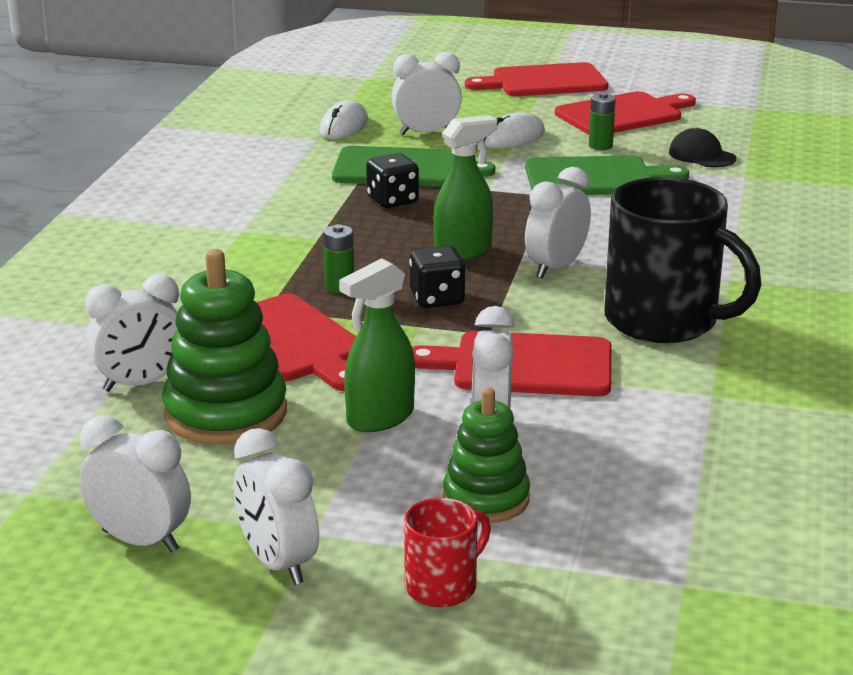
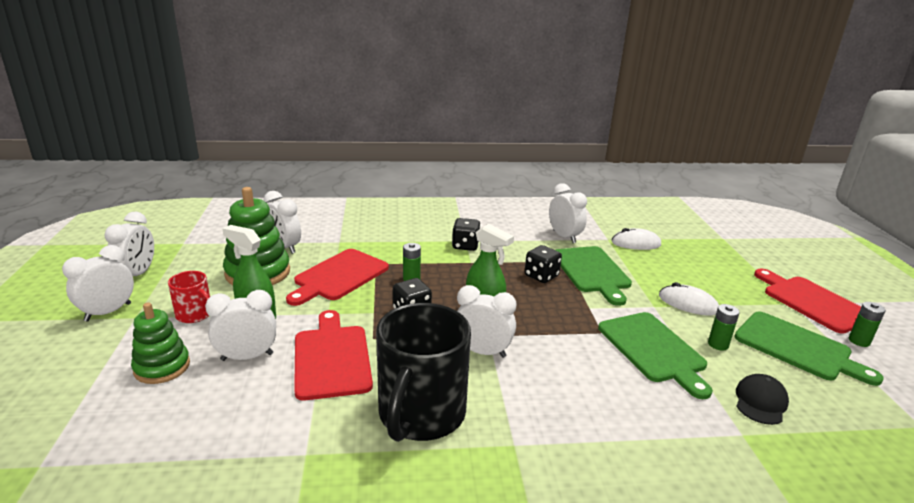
camera: 70 degrees right, 0 degrees up
white clock [391,52,462,135] -> white clock moved to [549,183,587,243]
red mug [404,498,491,607] -> red mug moved to [168,271,210,323]
red cutting board [555,91,696,135] -> green cutting board [734,312,884,386]
none -> black dice [452,218,481,251]
none -> green battery [849,302,886,347]

